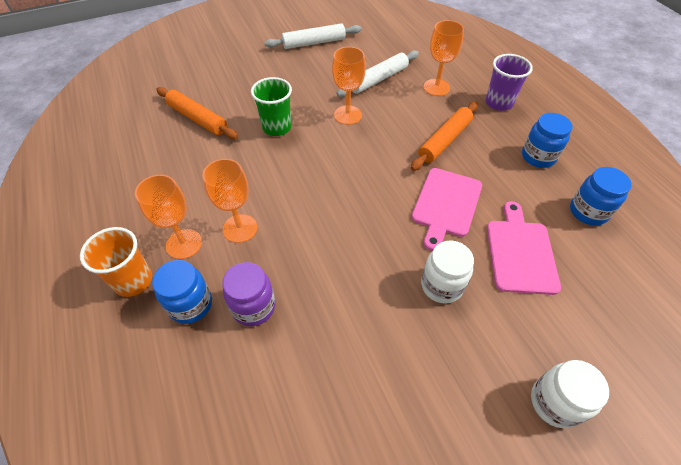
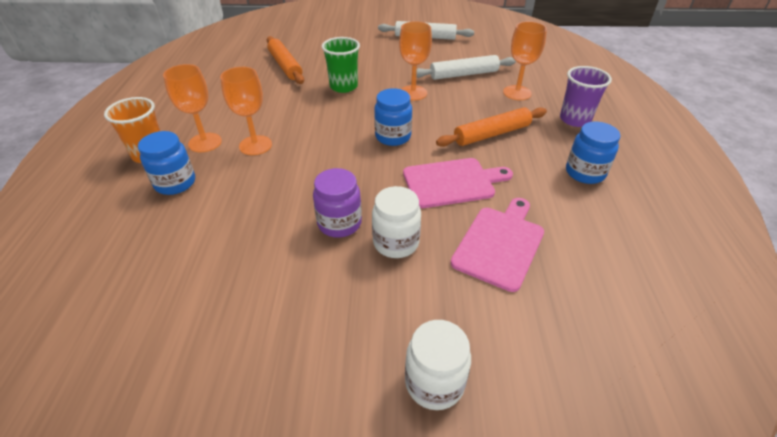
camera: 25 degrees right, 10 degrees down
purple jar [222,262,276,326] -> purple jar moved to [313,168,362,238]
pink cutting board [411,168,482,251] -> pink cutting board turned 150 degrees counterclockwise [403,158,513,208]
blue jar [570,167,632,226] -> blue jar moved to [374,88,412,146]

